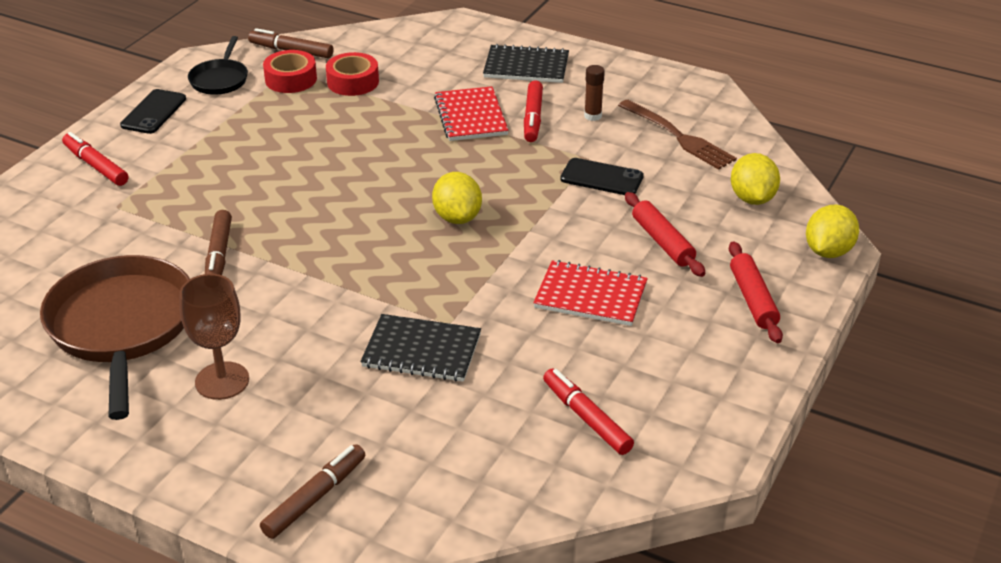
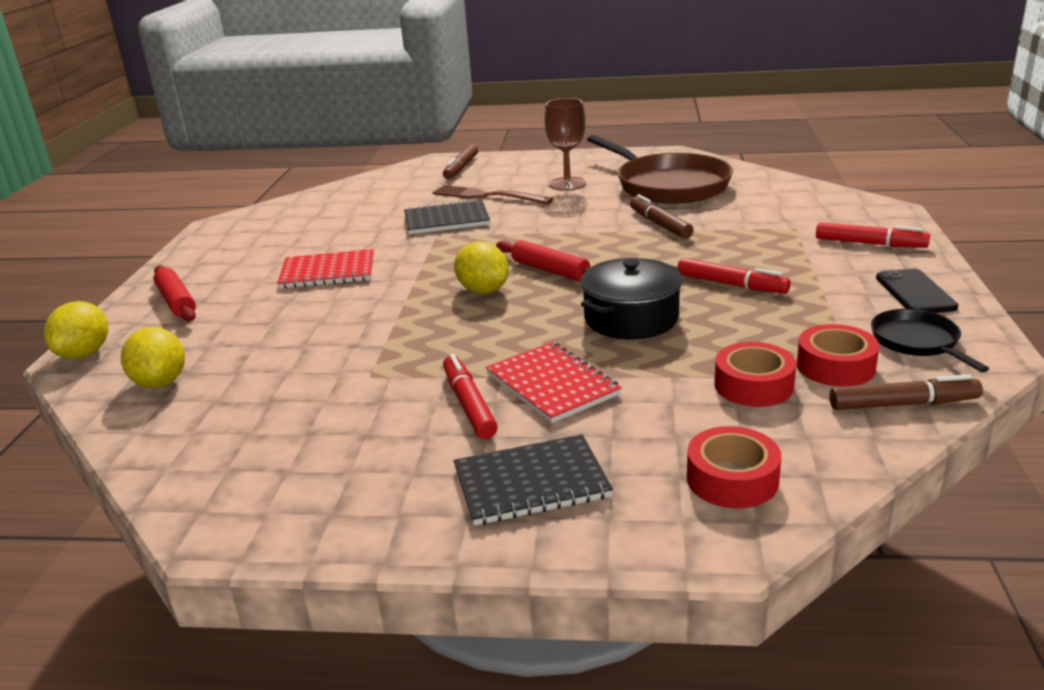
camera: 160 degrees right, 10 degrees down
red marker [543,369,634,455] -> red marker moved to [677,258,791,294]
black phone [560,158,644,195] -> none
brown glue stick [584,65,605,121] -> none
brown fork [618,100,737,170] -> brown fork moved to [433,185,553,205]
red rolling pin [625,192,705,277] -> red rolling pin moved to [496,240,590,281]
none -> black pot [581,258,682,339]
none -> red tape [687,426,781,508]

